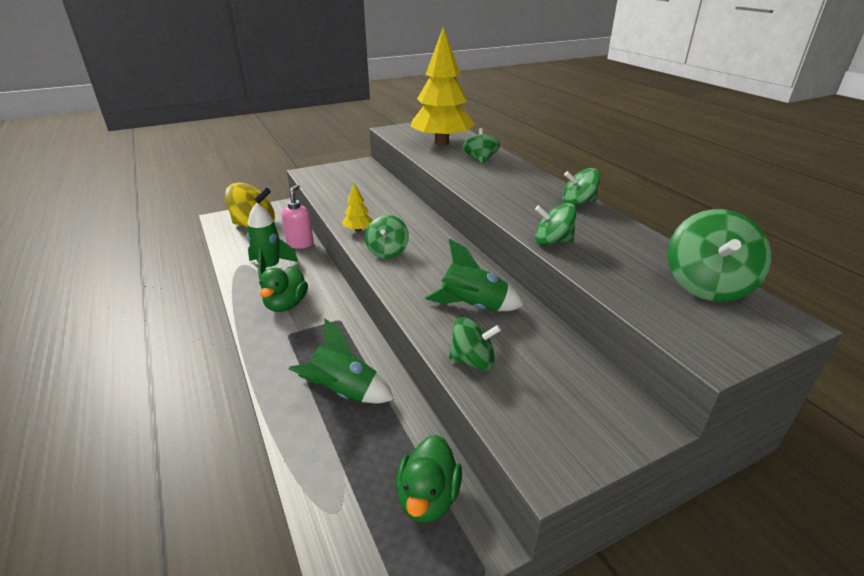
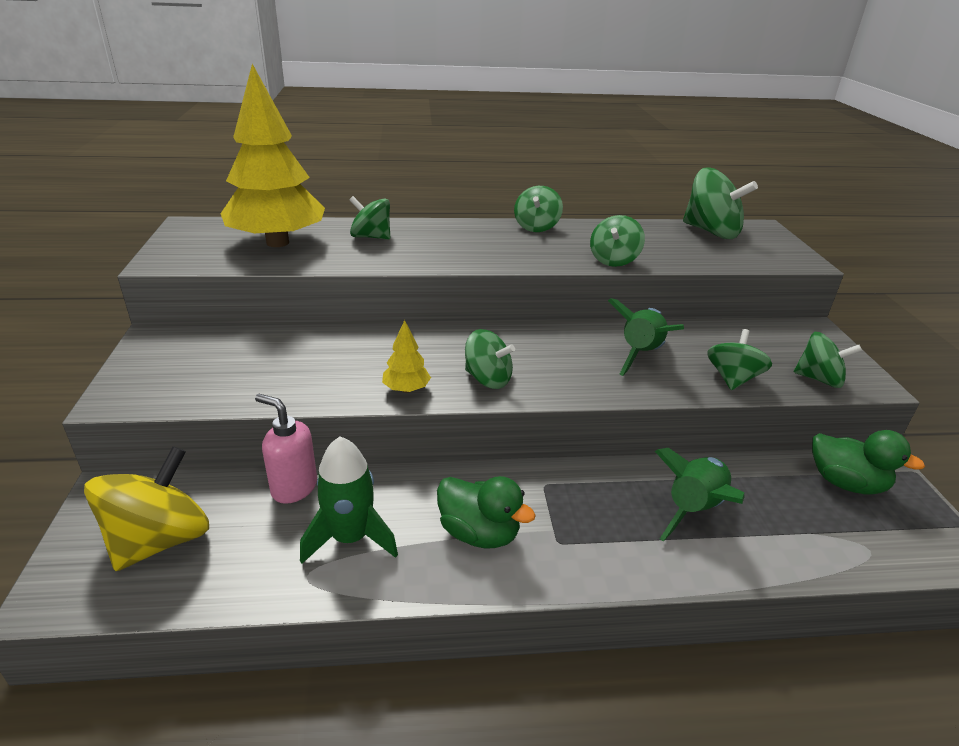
camera: 70 degrees left, 0 degrees up
none -> green spinning top [794,332,862,388]

